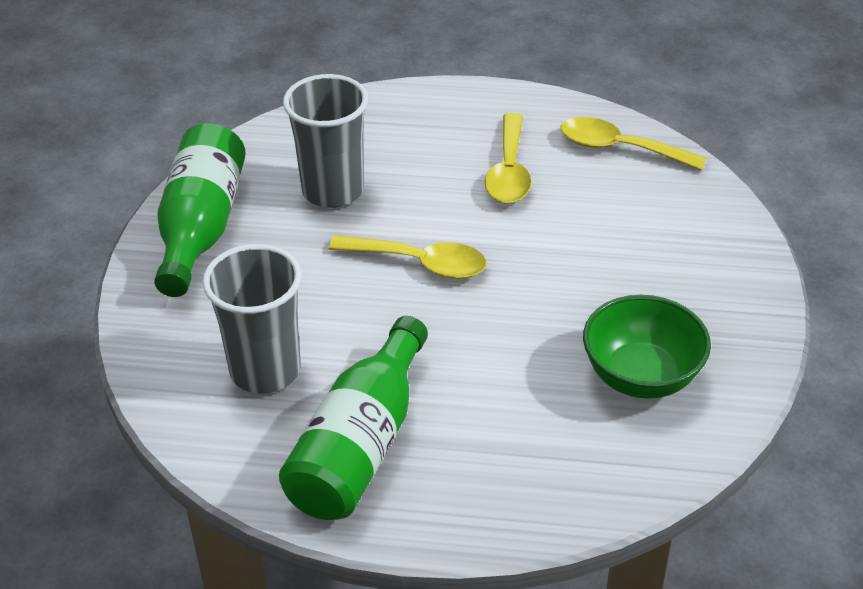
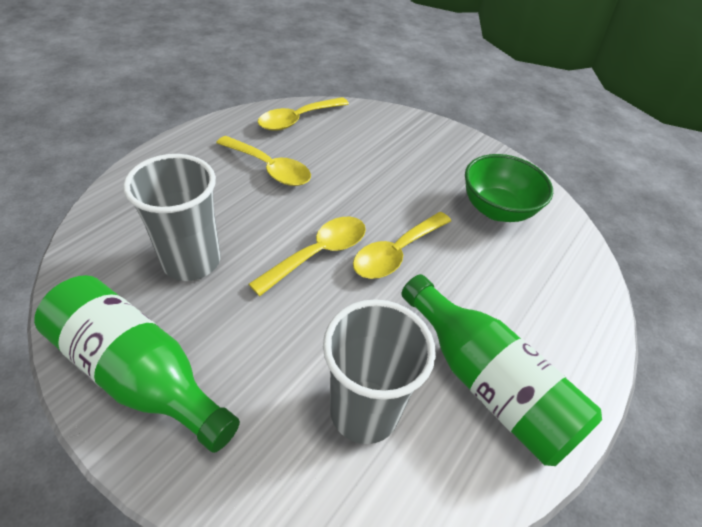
camera: 65 degrees left, 5 degrees up
none -> yellow spoon [353,212,451,279]

